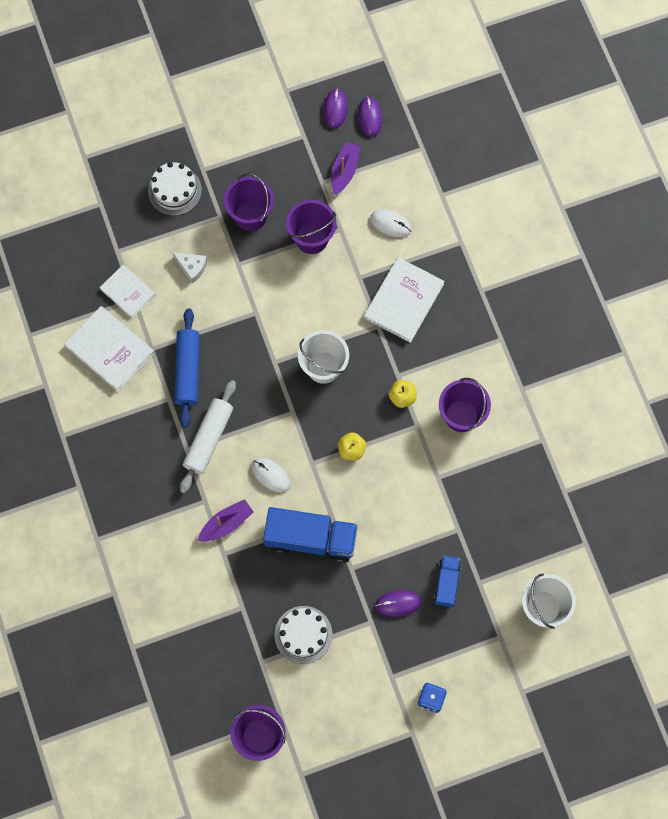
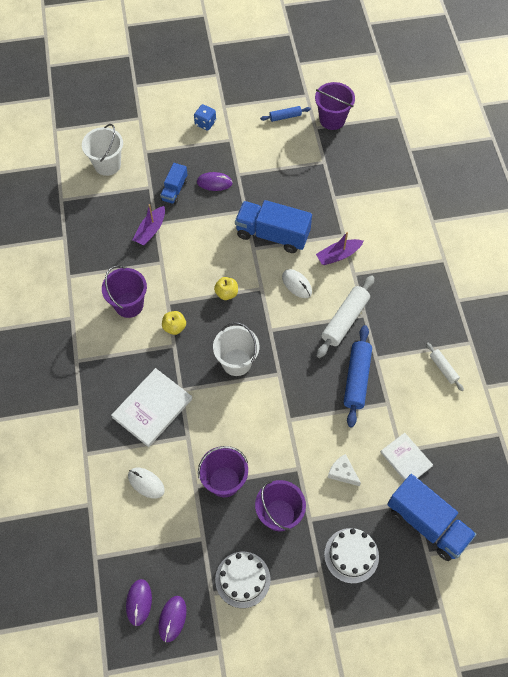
camera: 170 degrees left, 10 degrees down
white book [64,306,154,392] -> none
white cake [275,606,333,664] -> white cake moved to [215,552,270,608]
purple boat [331,142,361,195] -> purple boat moved to [132,204,165,245]
none -> blue rolling pin [260,106,311,122]
none -> blue truck [387,474,477,561]
none -> white rolling pin [426,343,464,391]

